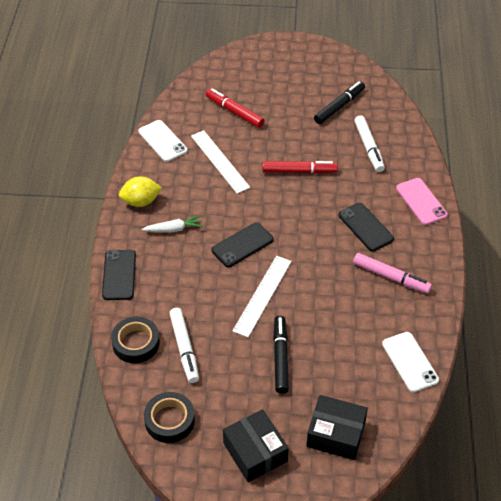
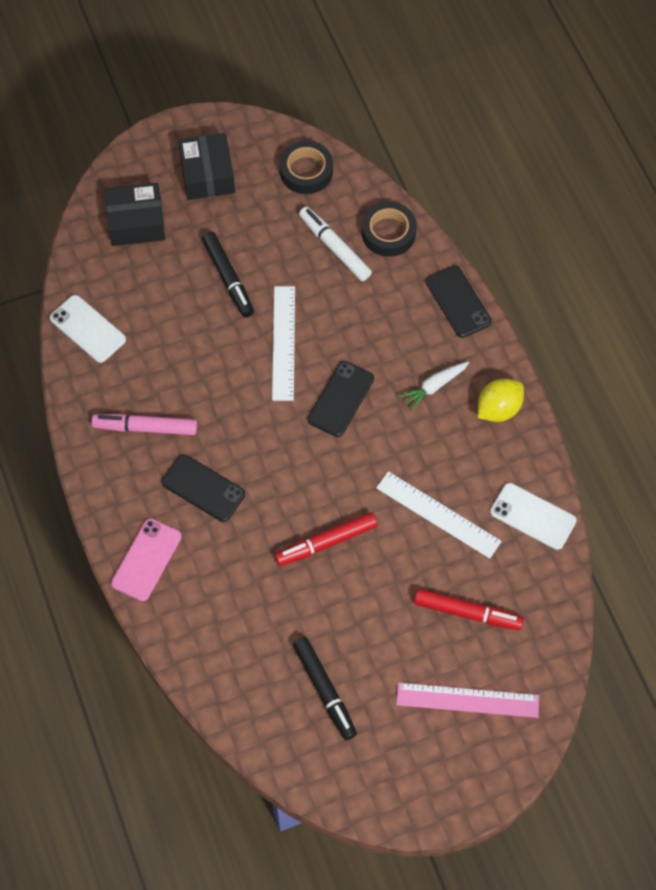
camera: 155 degrees right, 15 degrees up
black box [223,409,289,482] -> black box turned 45 degrees clockwise [178,133,235,200]
black marker [314,81,365,124] -> black marker turned 45 degrees counterclockwise [293,637,357,740]
white marker [354,115,385,172] -> none
pink phone [396,178,448,225] -> pink phone turned 75 degrees clockwise [111,518,182,601]
none -> pink ruler [396,683,539,718]

